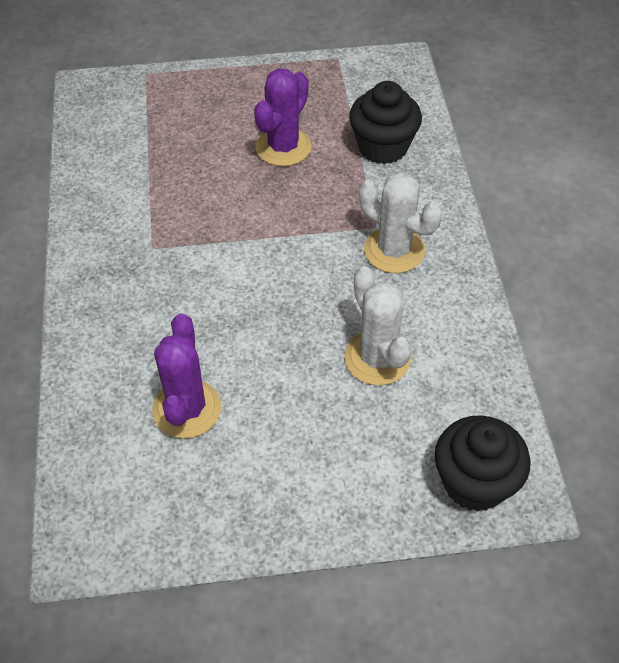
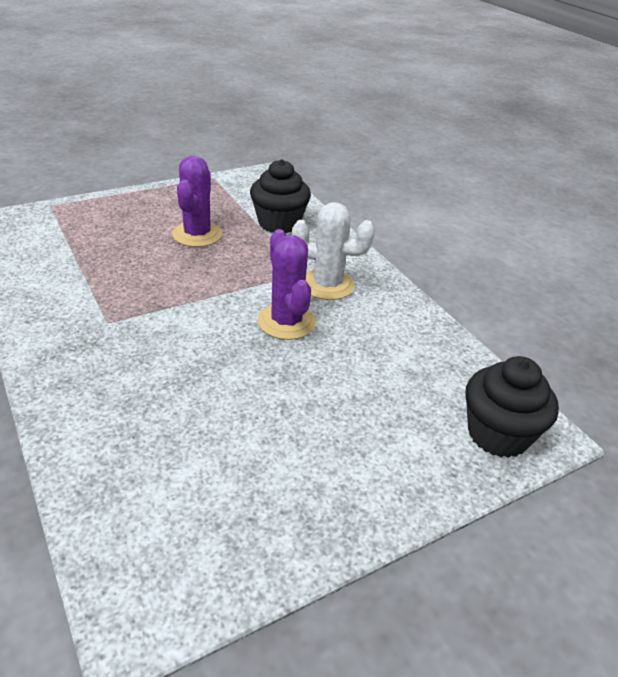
camera: 25 degrees left, 15 degrees down
purple cactus [152,314,221,438] -> purple cactus moved to [258,229,316,340]
white cactus [344,266,412,385] -> none

